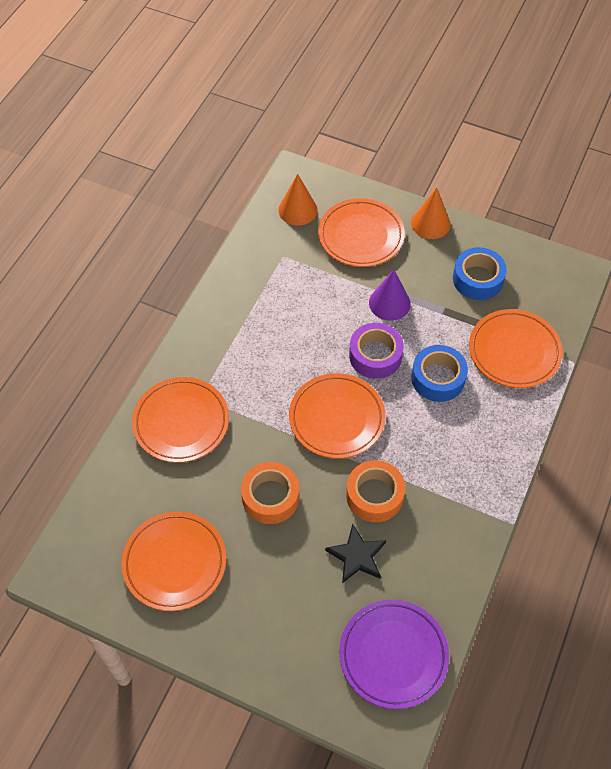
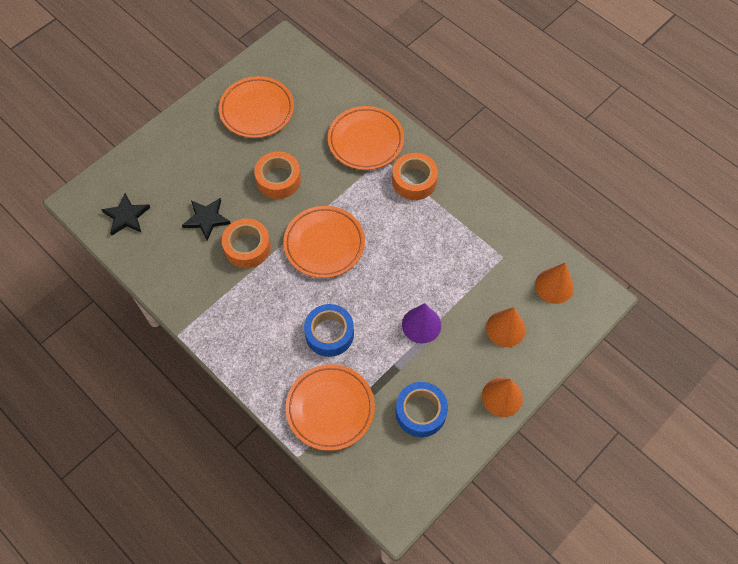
camera: 110 degrees right, 5 degrees up
orange plate [318,198,405,267] -> orange cone [486,307,526,347]
purple plate [339,600,449,709] -> black star [101,193,150,235]
purple tape [349,323,404,379] -> none
none -> orange tape [392,153,438,200]

